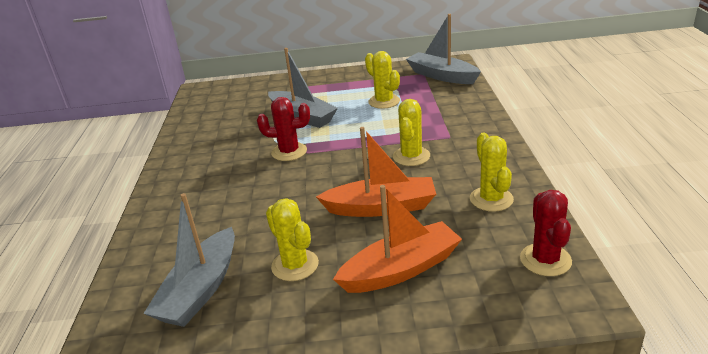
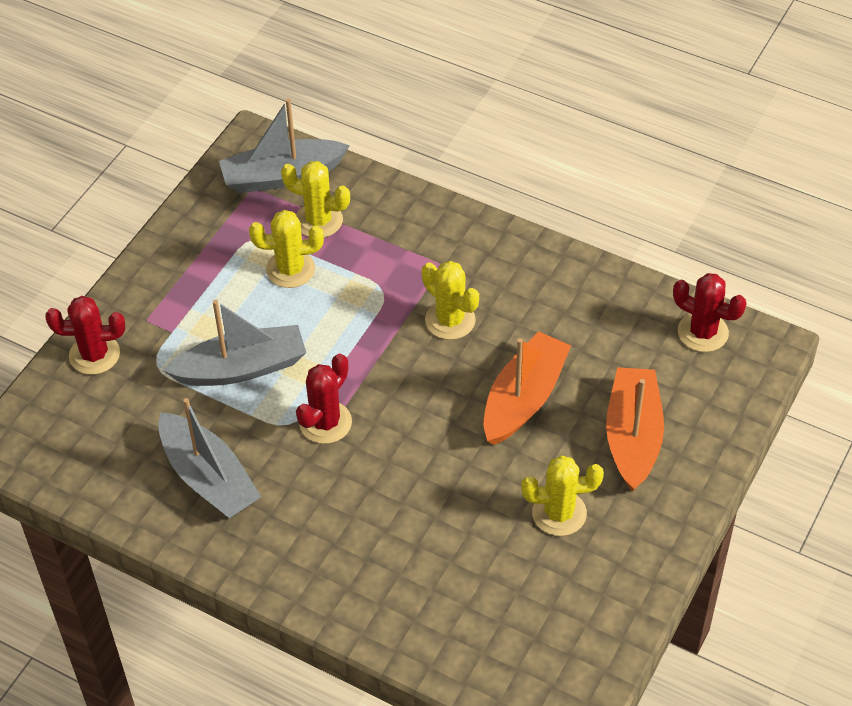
camera: 60 degrees left, 20 degrees up
grey boat [143,193,235,327] -> grey boat moved to [158,398,261,518]
yellow cactus [470,133,514,212] -> yellow cactus moved to [281,161,350,238]
none -> red cactus [45,296,125,375]

